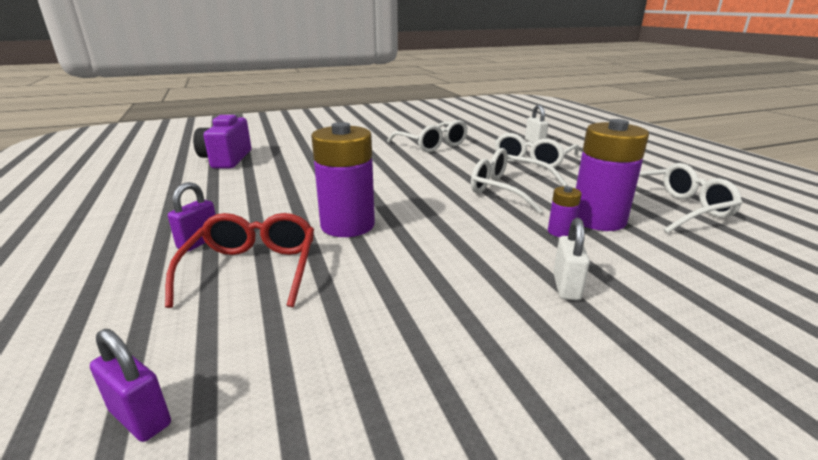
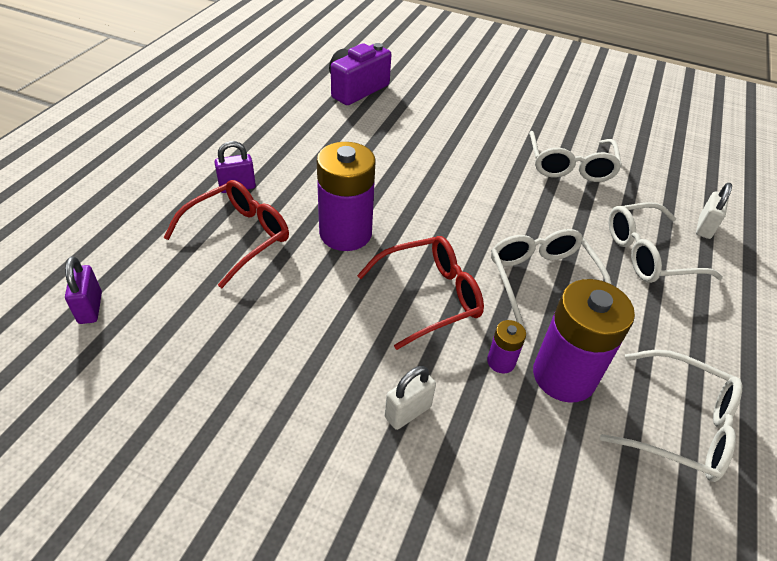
camera: 40 degrees right, 20 degrees up
none -> red glasses [357,236,484,350]

